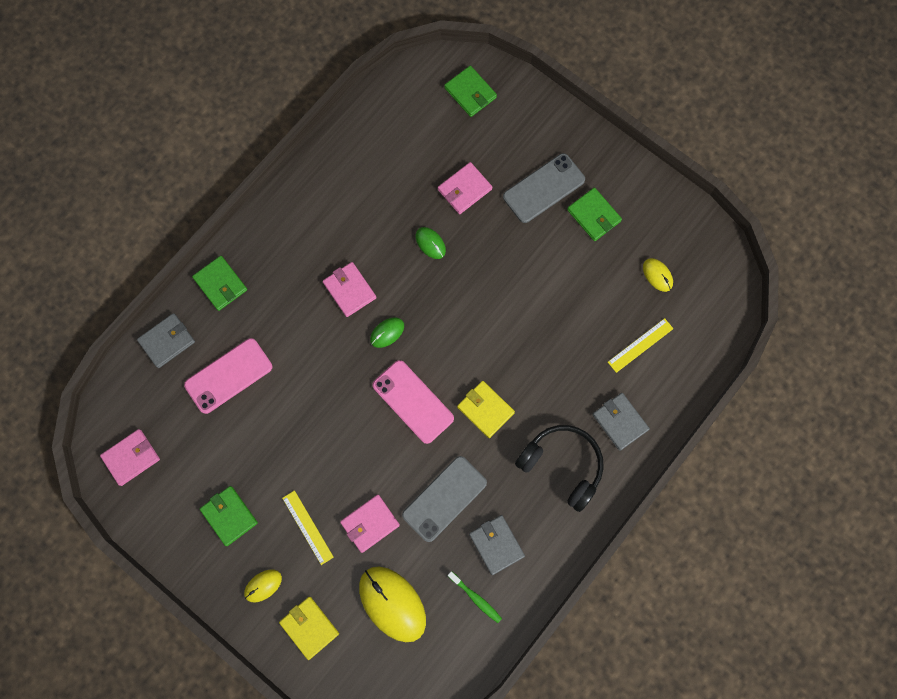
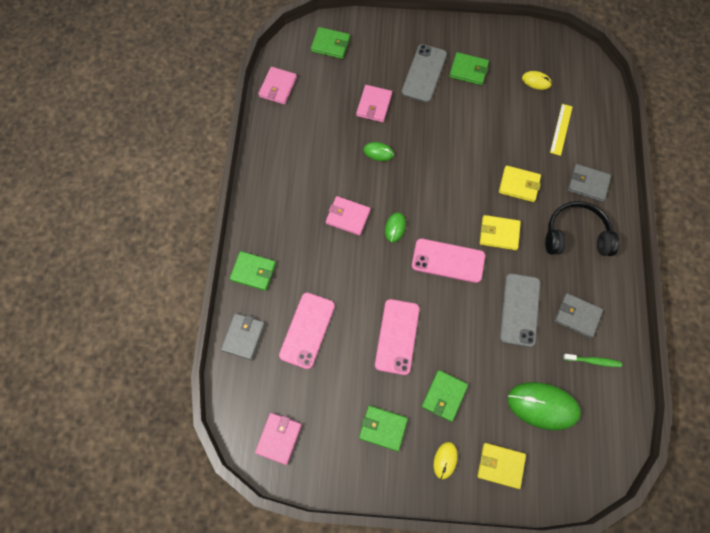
camera: 35 degrees left, 5 degrees down
yellow ruler [282,490,334,565] -> green wallet [422,370,468,422]
pink wallet [340,495,400,553] -> pink wallet moved to [258,67,297,104]
yellow mouse [359,566,426,642] -> green mouse [508,382,581,430]
none -> pink phone [375,299,419,375]
none -> yellow wallet [499,165,541,202]

